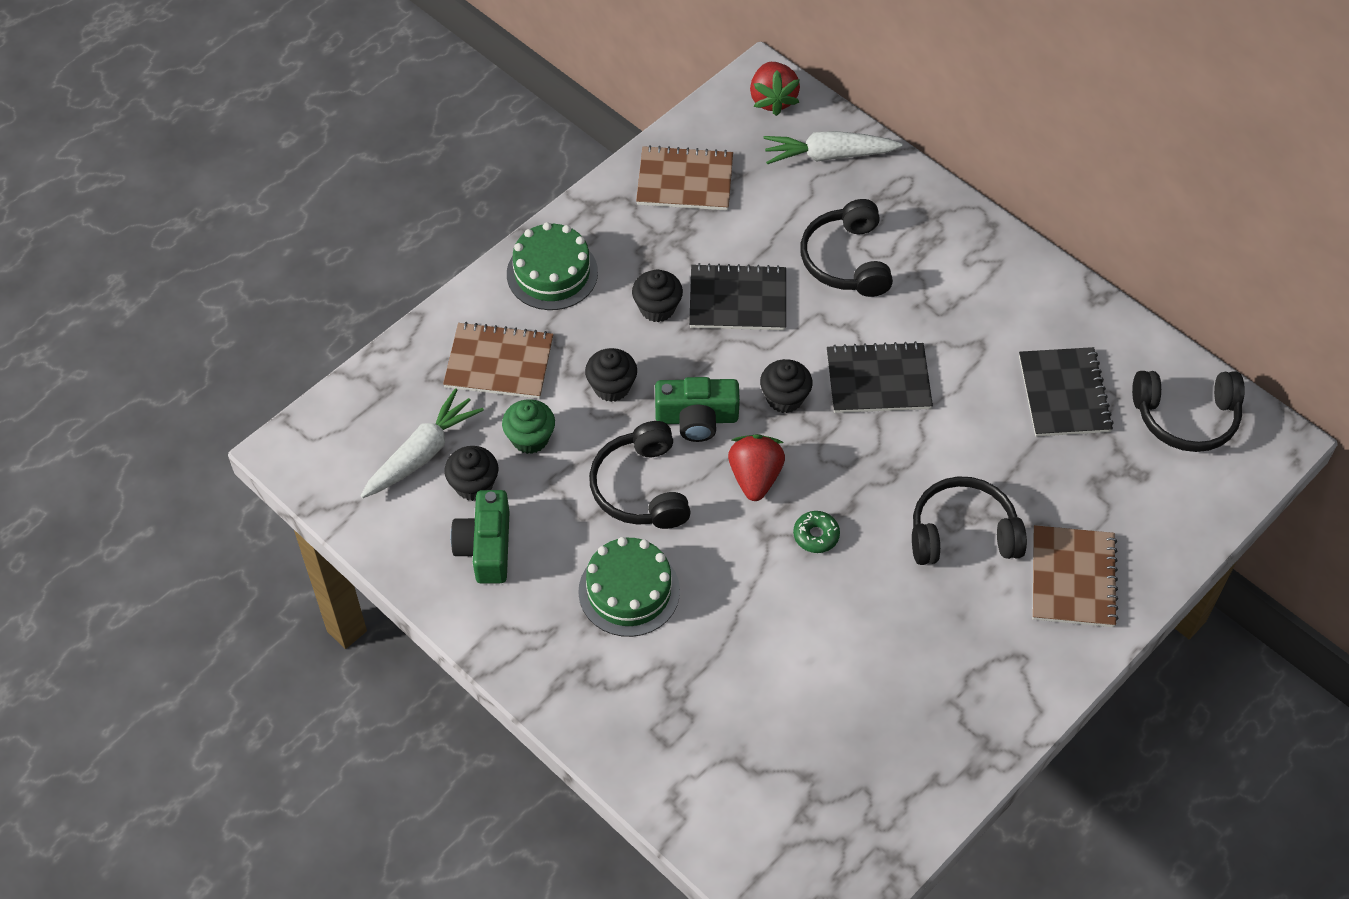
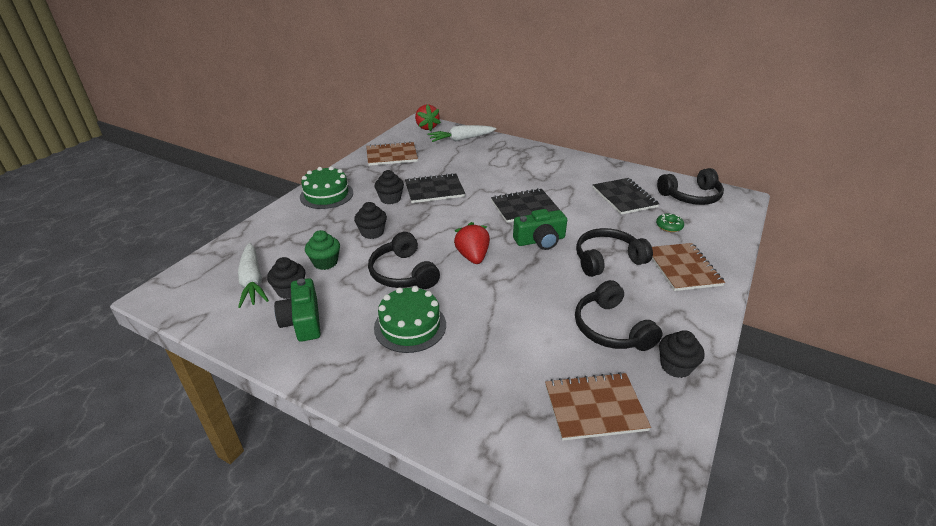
camera: 15 degrees left, 20 degrees down
white carrot [361,388,484,498] -> white carrot turned 135 degrees clockwise [238,243,269,308]
brown notebook [443,322,554,399] -> brown notebook moved to [545,372,651,441]
green camera [655,377,740,442] -> green camera moved to [513,209,567,250]
black cupcake [760,359,813,413] -> black cupcake moved to [659,330,705,378]
green donut [793,511,840,553] -> green donut moved to [656,214,684,232]
black headphones [800,199,893,297] -> black headphones moved to [575,280,663,351]

